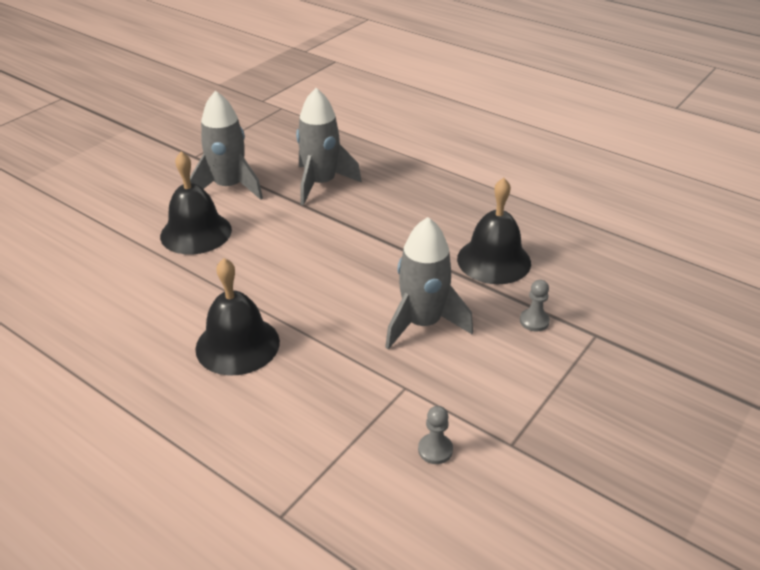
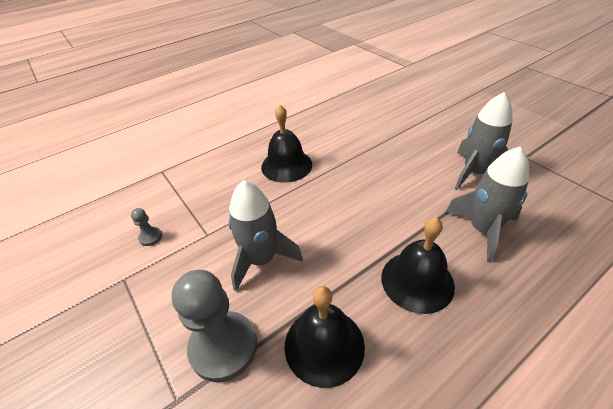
camera: 110 degrees right, 5 degrees up
black bell [160,151,232,255] -> black bell moved to [381,217,455,314]
grey pawn [520,280,550,332] -> grey pawn [172,270,257,382], size x2.34

